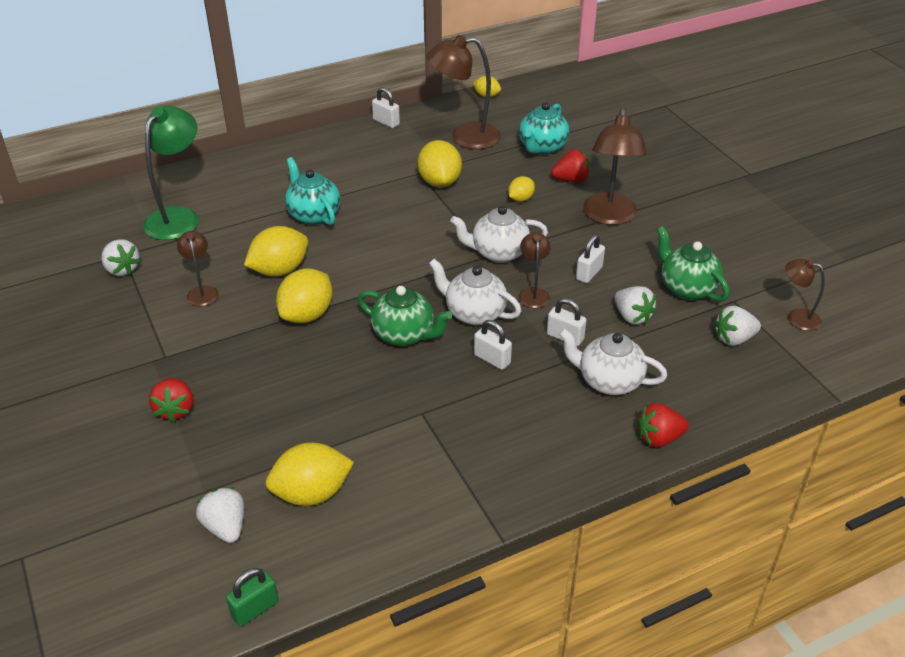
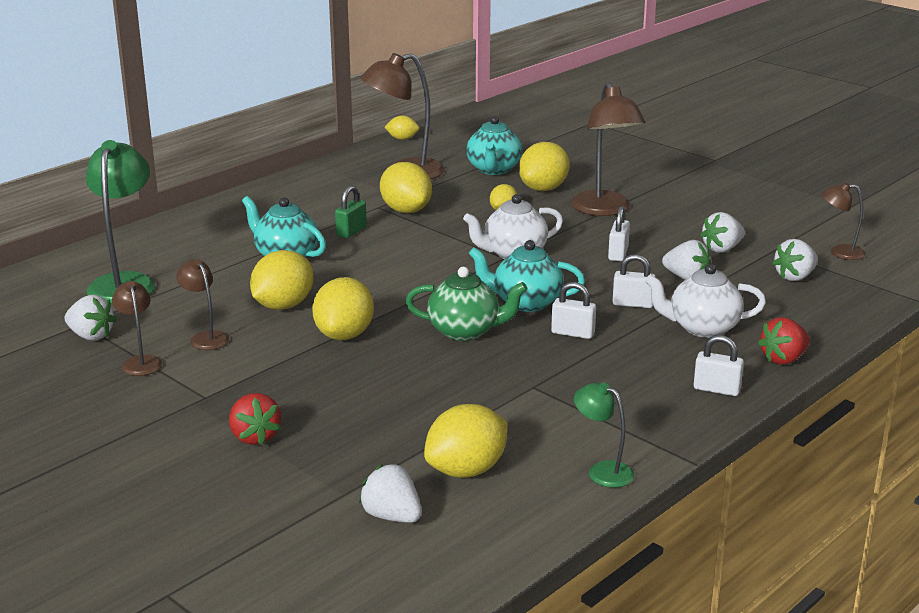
camera: 20 degrees left, 15 degrees down
green padlock [226,568,279,626] -> green padlock moved to [335,185,367,238]
white padlock [372,87,400,128] -> white padlock moved to [694,335,744,396]
white teapot [429,259,521,325] -> turquoise teapot [468,240,585,312]
brown lamp [518,232,551,308] -> brown lamp moved to [112,281,162,376]
red strawberry [551,149,590,182] -> yellow lemon [519,142,570,191]
green teapot [657,226,729,302] -> white strawberry [700,212,745,253]
none -> green lamp [574,382,634,488]

